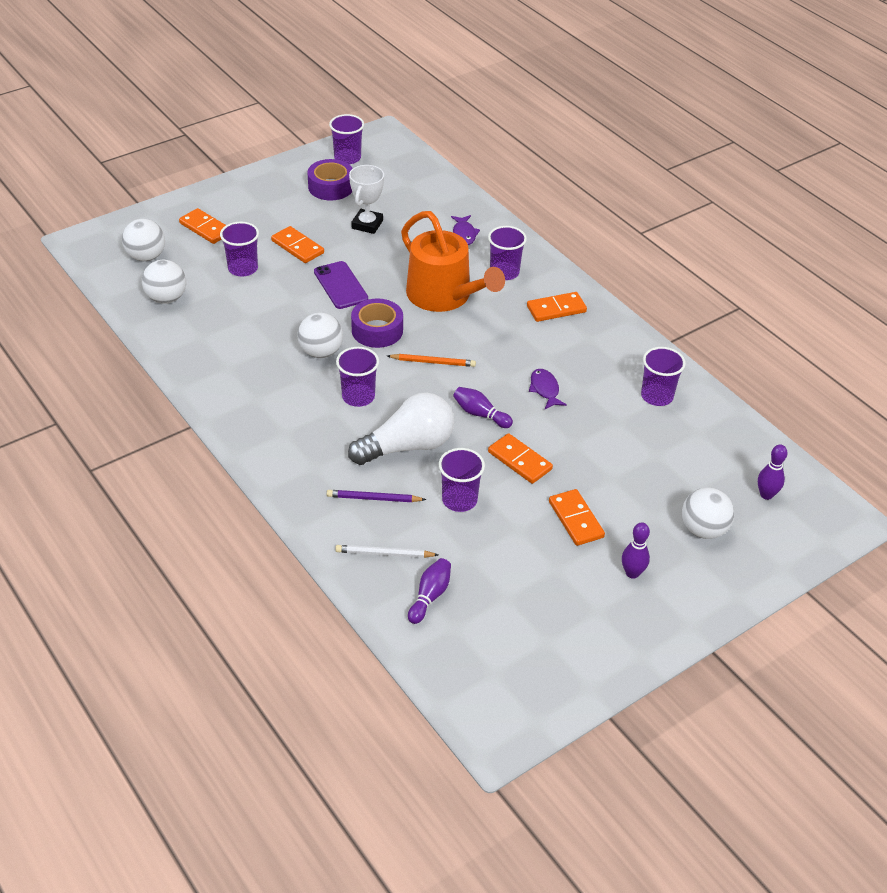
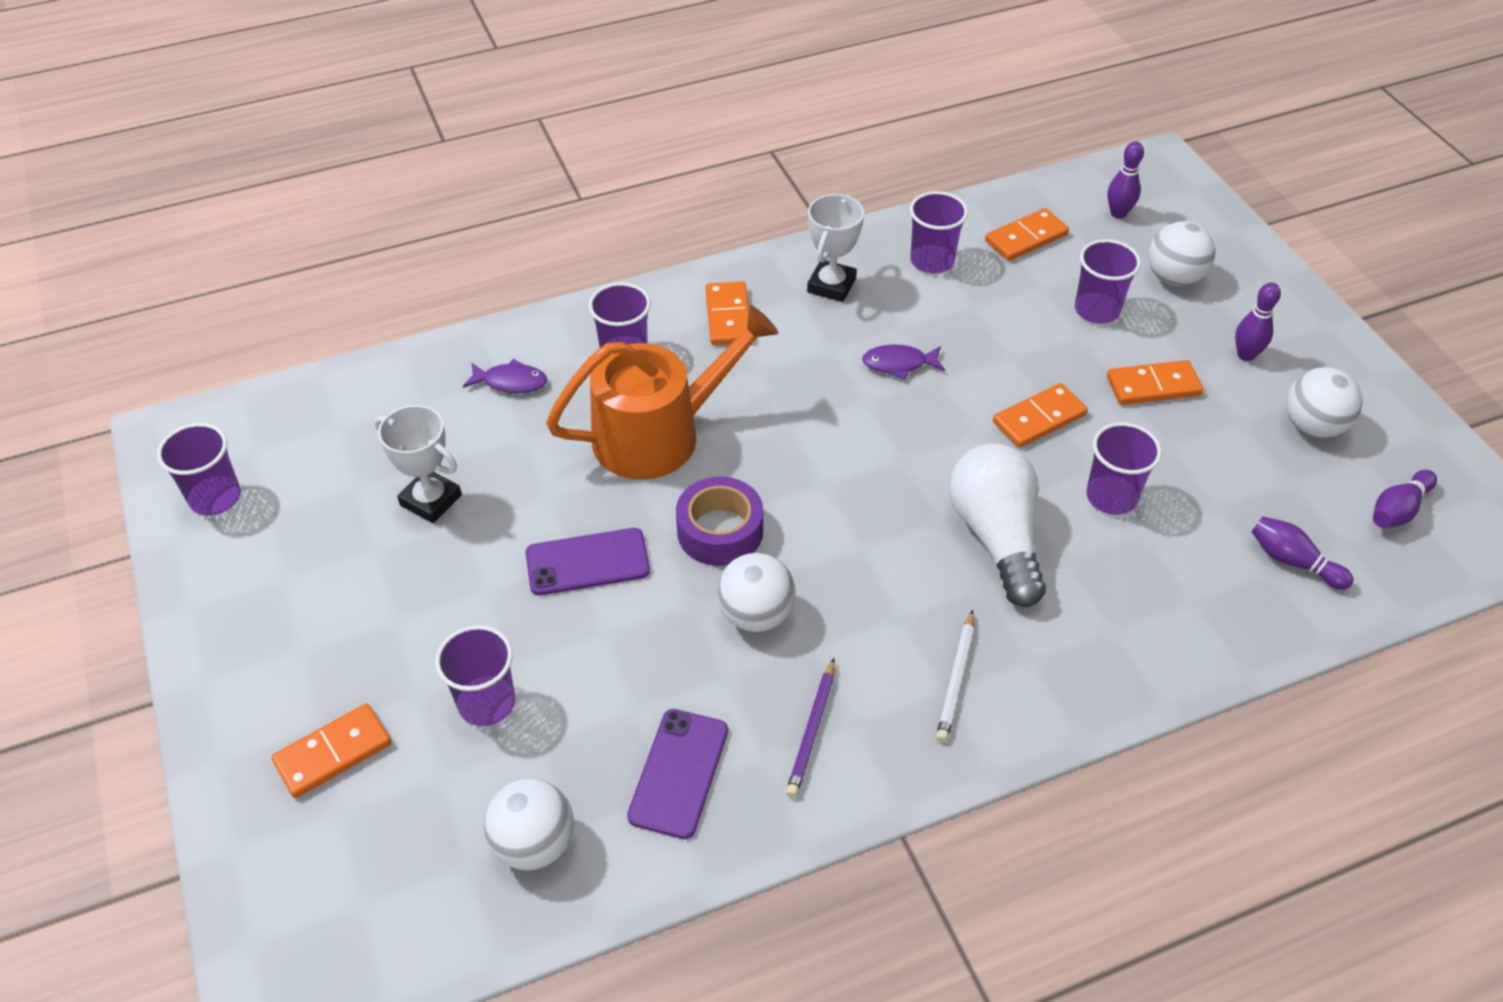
camera: 75 degrees left, 5 degrees up
white ball [122,219,165,261] -> white ball moved to [1286,367,1362,438]
orange domino [271,226,324,263] -> orange domino moved to [985,208,1069,261]
purple tape [307,159,353,201] -> none
purple pencil [327,490,426,502] -> purple pencil moved to [786,658,835,797]
white pencil [335,545,438,558] -> white pencil moved to [936,610,974,742]
purple cup [336,347,379,407] -> purple cup moved to [1075,239,1141,324]
orange pencil [387,354,476,367] -> none
purple bowling pin [453,387,513,428] -> purple bowling pin moved to [1373,470,1437,528]
none -> purple phone [627,709,728,839]
none -> white trophy [807,194,864,302]

